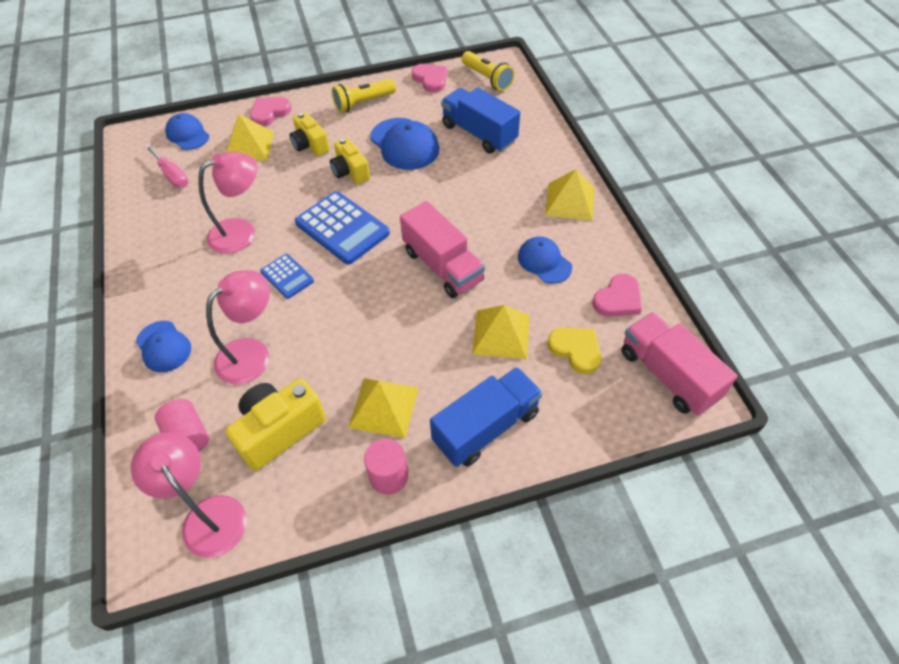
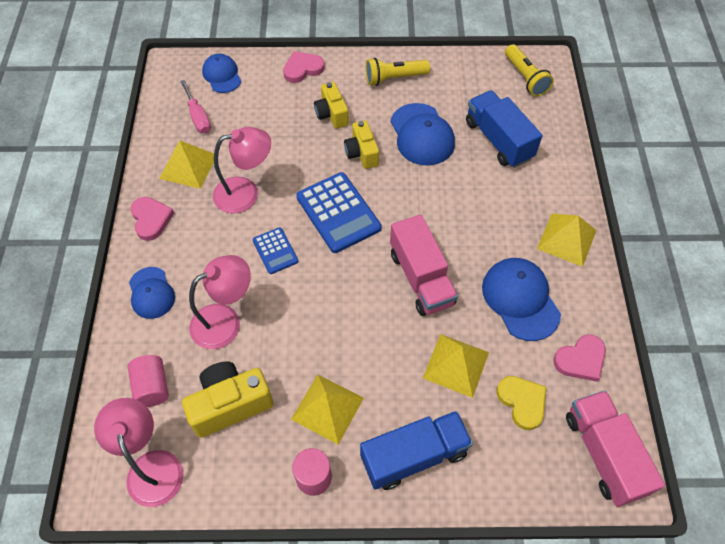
camera: 15 degrees right, 5 degrees up
yellow pyramid [226,114,274,160] -> yellow pyramid moved to [159,140,214,189]
pink heart [412,64,447,93] -> pink heart moved to [130,197,174,241]
blue cap [518,236,572,284] -> blue cap [482,258,561,341], size x1.55

